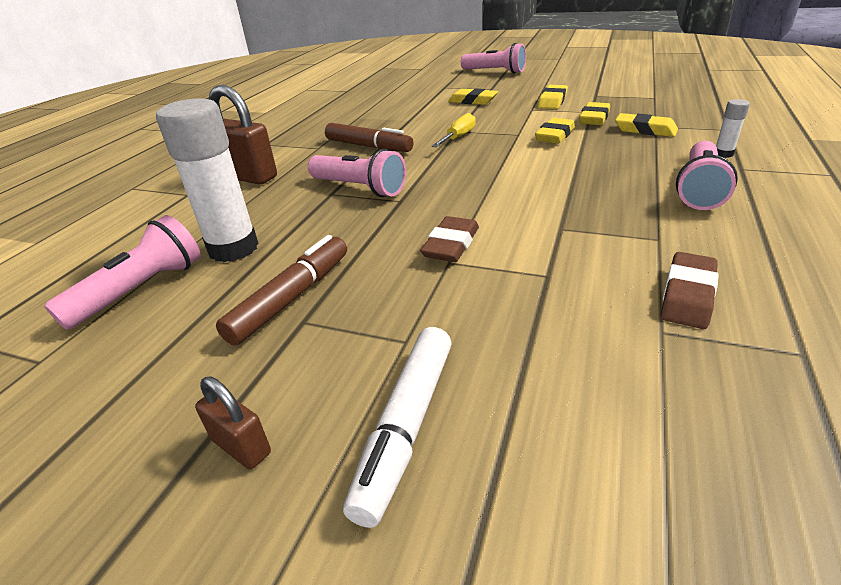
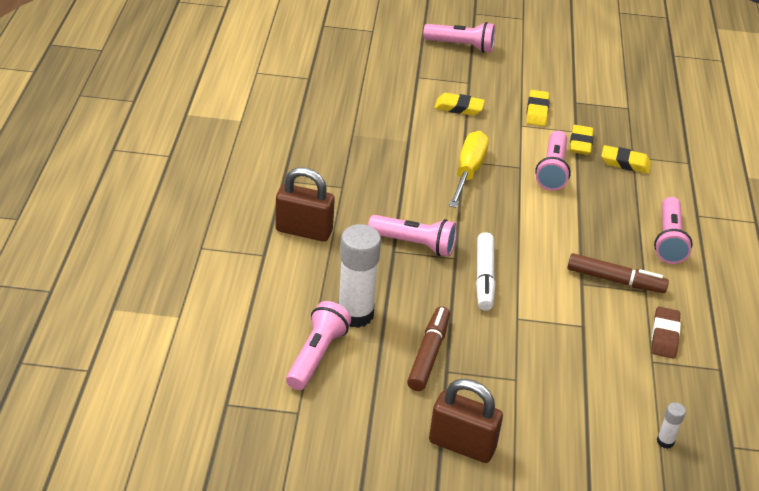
camera: 20 degrees left, 5 degrees up
brown padlock [195,377,271,470] -> brown padlock [429,379,503,463], size x1.93
brown marker [325,123,413,152] -> brown marker moved to [567,253,669,293]
white marker [343,327,452,528] -> white marker moved to [476,232,496,311]
brown eraser [420,216,479,262] -> none
yellow screwdriver [431,113,476,147] -> yellow screwdriver [449,131,489,208], size x1.61
yellow eraser [535,118,575,144] -> pink flashlight [535,131,571,191]
white glue stick [716,99,750,158] -> white glue stick moved to [657,402,686,449]

